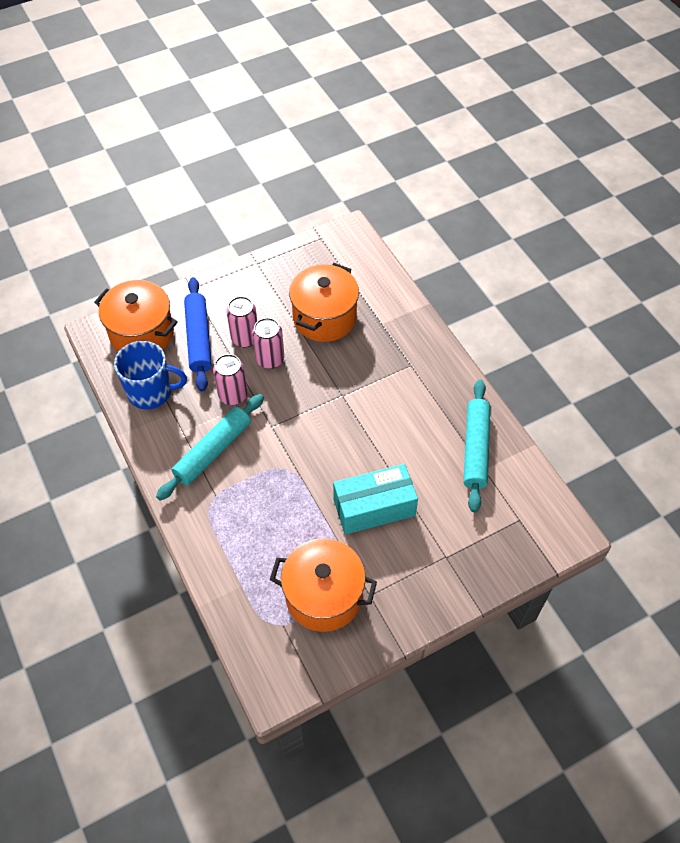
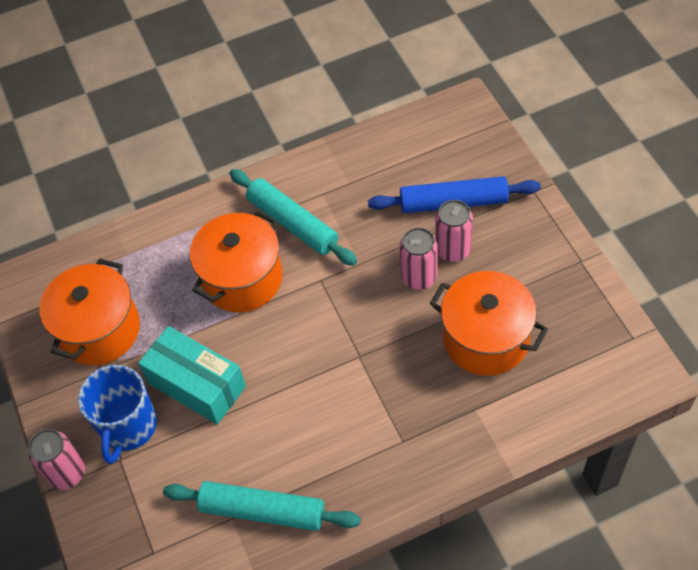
camera: 100 degrees right, 0 degrees up
orange pot [94,280,178,352] -> orange pot moved to [190,210,283,312]
blue mug [114,341,187,409] -> blue mug moved to [78,365,157,464]
pink can [213,354,248,405] -> pink can moved to [28,429,85,490]
turquoise box [333,464,418,535] -> turquoise box turned 45 degrees counterclockwise [138,326,246,424]

